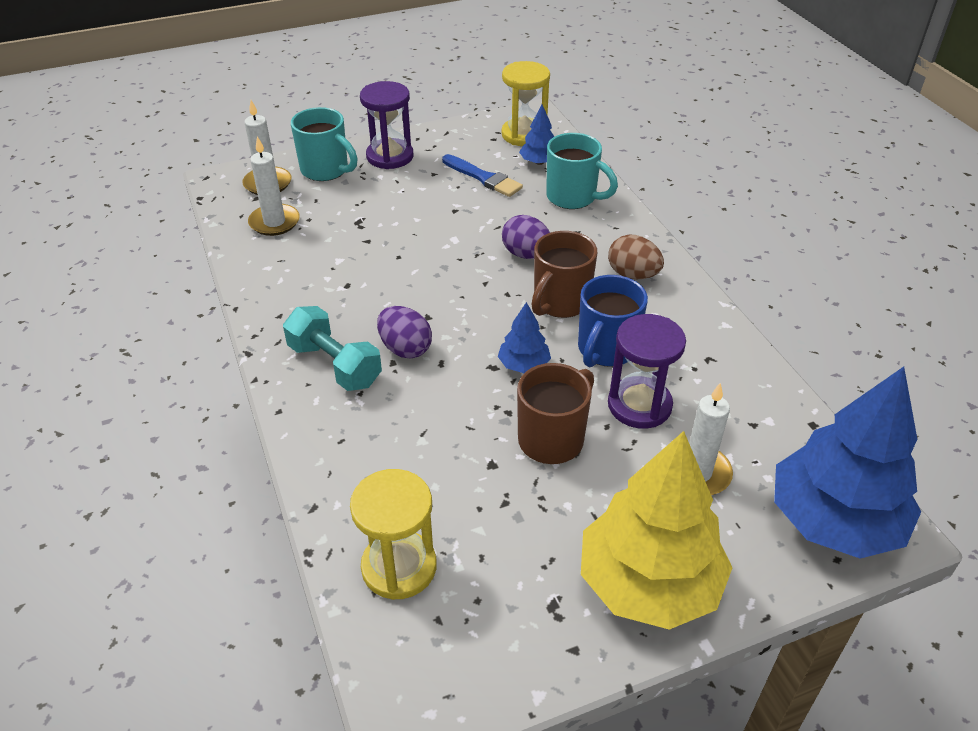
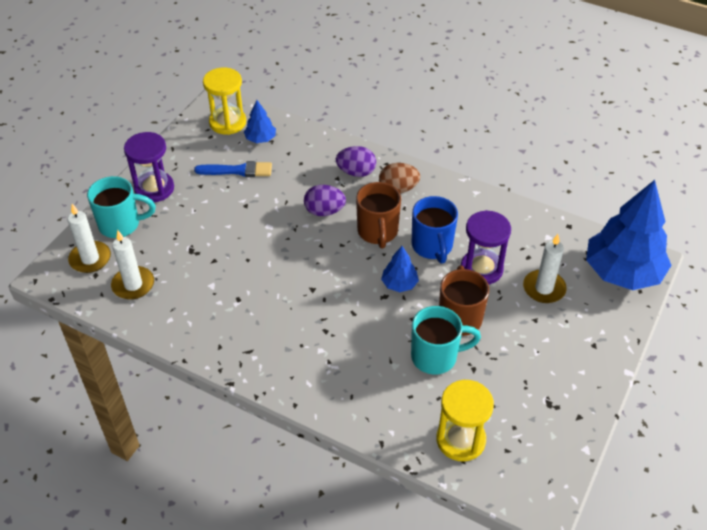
camera: 40 degrees left, 5 degrees up
turquoise dumbbell [283,306,382,391] -> none
purple egg [377,306,432,359] -> purple egg moved to [336,146,376,177]
turquoise mug [546,133,618,209] -> turquoise mug moved to [411,306,481,375]
yellow tree [581,431,733,630] -> none

